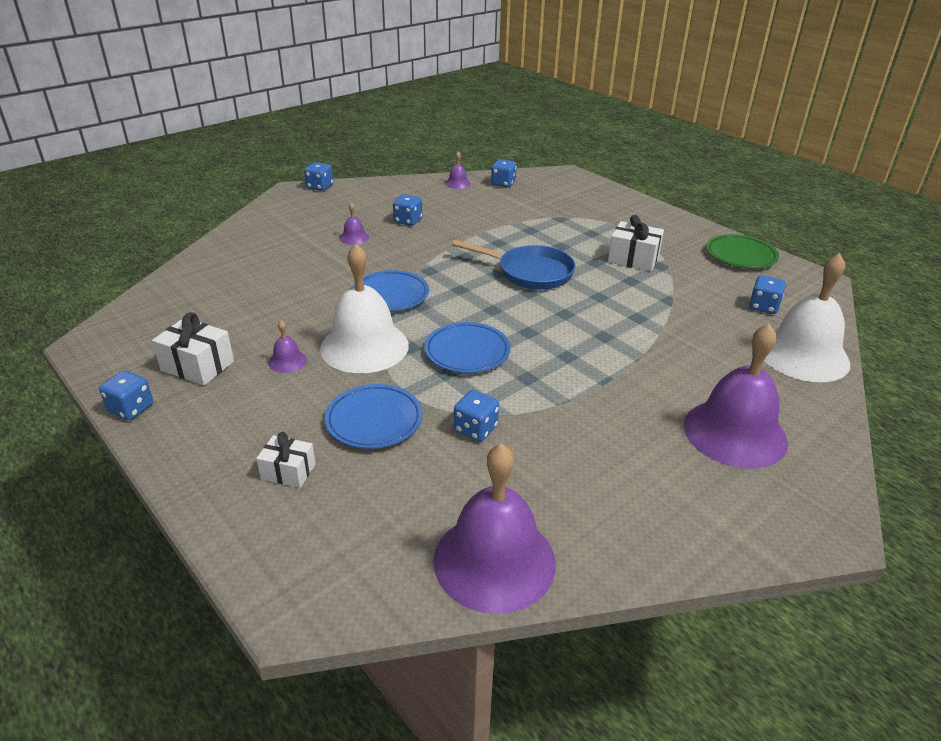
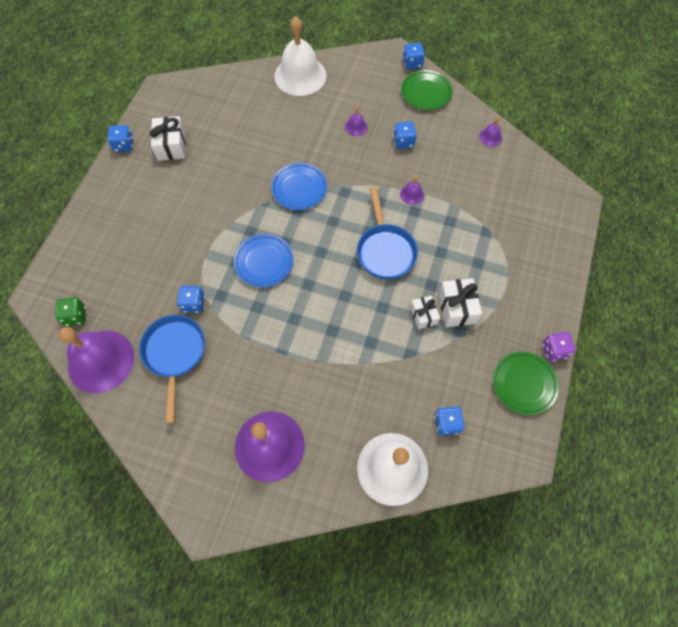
camera: 60 degrees right, 30 degrees up
white gift [256,432,316,488] -> white gift moved to [410,295,440,329]
purple bell [268,320,307,373] -> purple bell moved to [400,175,424,205]
white bell [320,244,409,373] -> white bell moved to [274,16,327,96]
blue plate [325,384,423,449] -> none
blue dice [491,159,517,187] -> none
none -> green dice [55,297,86,326]
none -> blue pan [139,315,205,423]
none -> green plate [401,70,453,110]
none -> purple dice [542,332,576,361]

